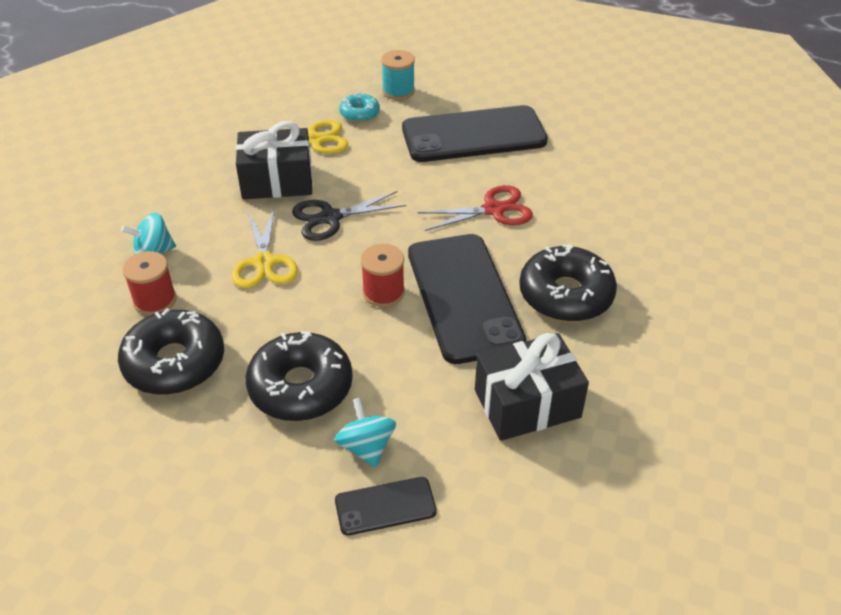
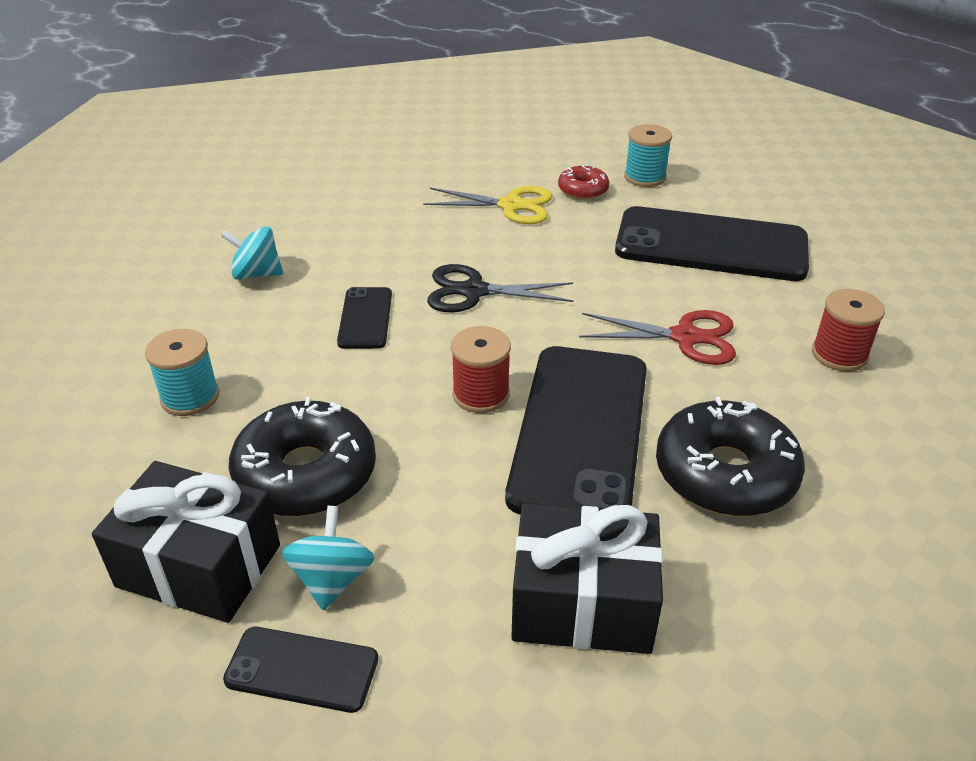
camera: 25 degrees right, 5 degrees down
black donut [118,308,224,395] -> turquoise spool [145,329,219,416]
red spool [122,251,176,315] -> red spool moved to [812,289,885,371]
yellow scissors [232,209,298,288] -> black phone [337,287,392,349]
black gift [236,121,313,199] -> black gift moved to [92,461,280,623]
turquoise donut [339,93,380,122] -> red donut [558,165,609,200]

